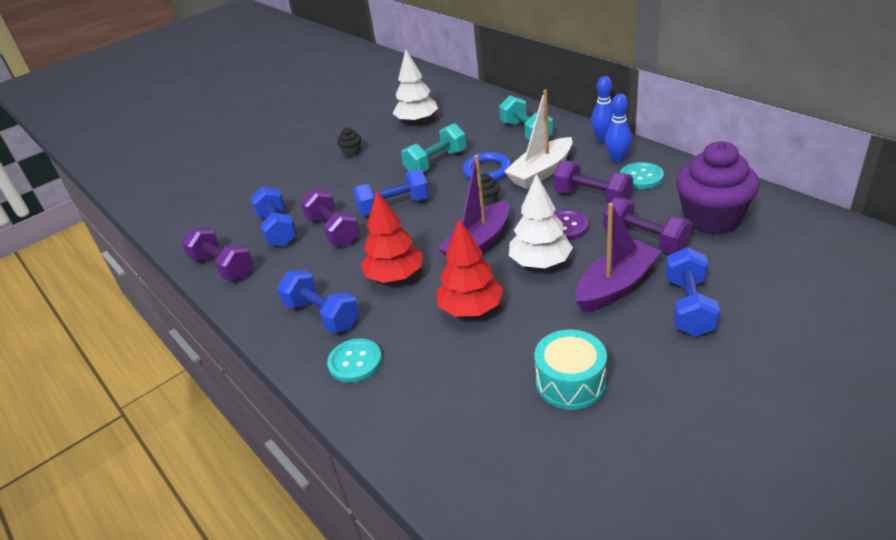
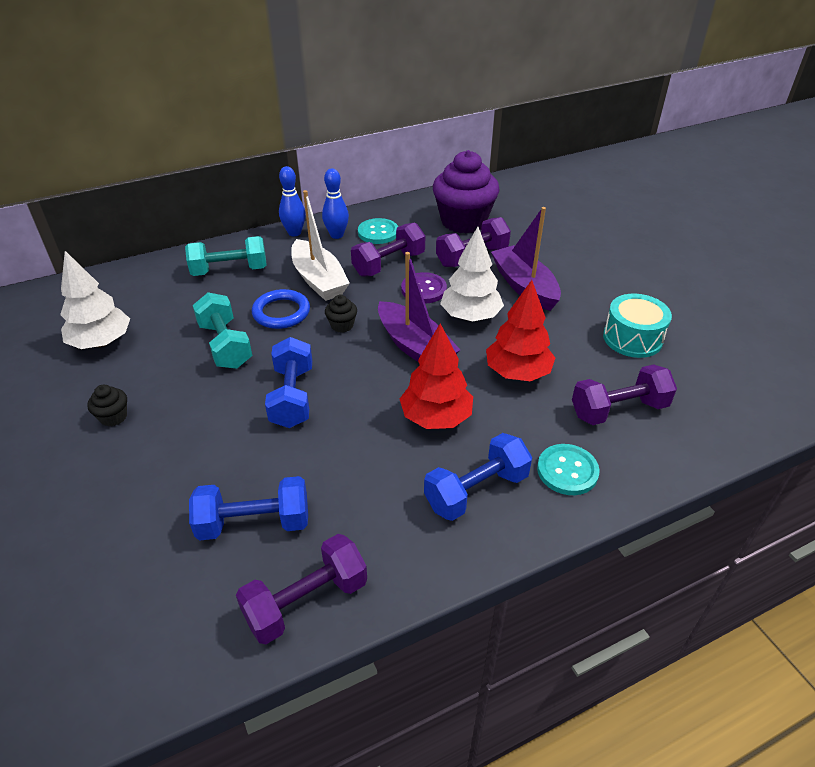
camera: 80 degrees left, 5 degrees up
purple dumbbell [301,189,360,246] -> purple dumbbell moved to [572,364,677,425]
blue dumbbell [666,247,720,336] -> none

